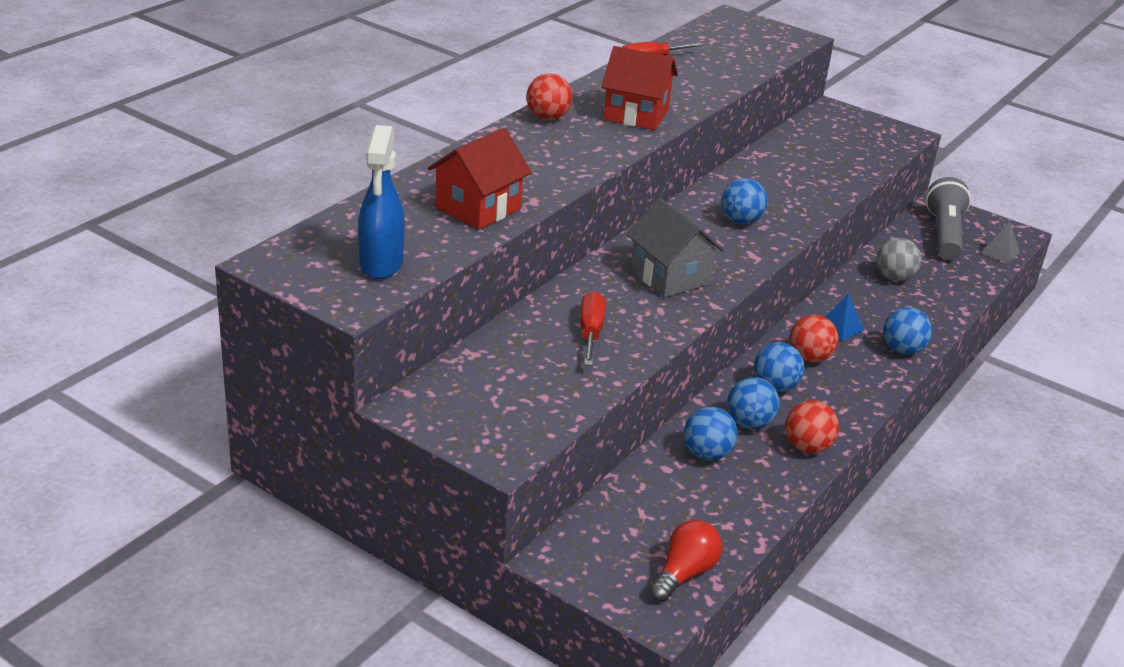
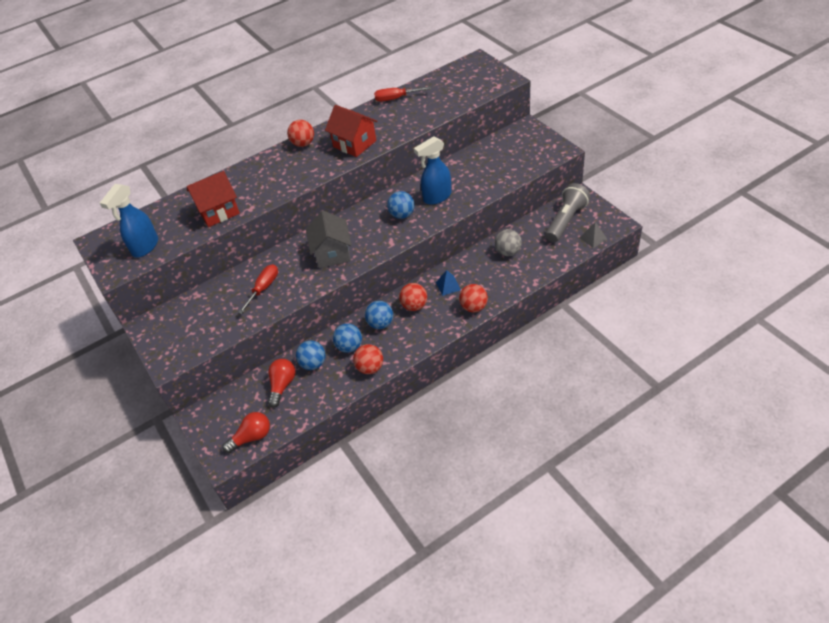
camera: 30 degrees right, 15 degrees up
blue ball [883,307,932,355] -> red ball [459,284,488,312]
none -> red light bulb [268,359,296,407]
none -> blue spray bottle [414,136,451,205]

